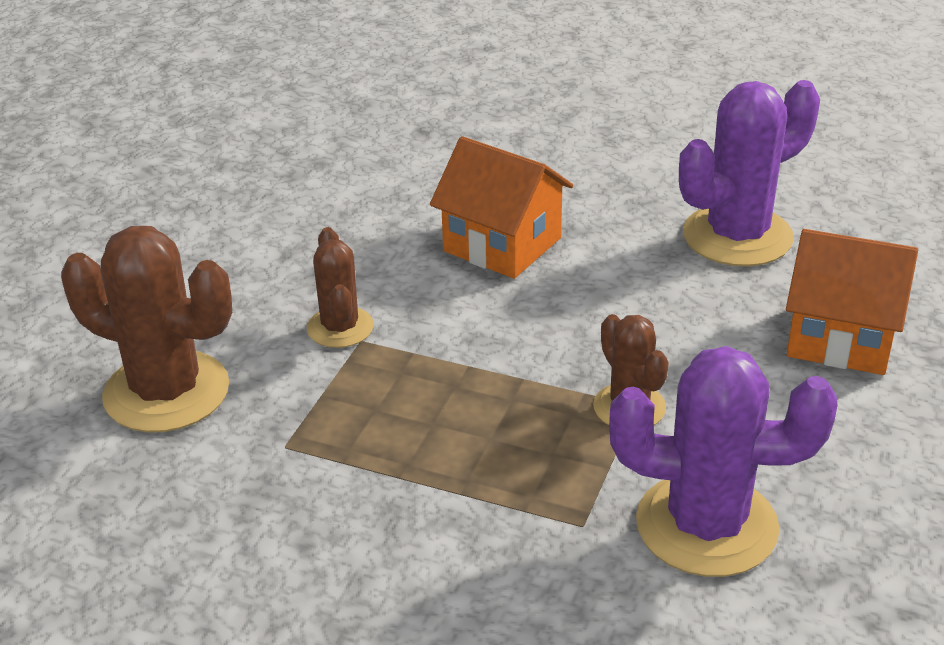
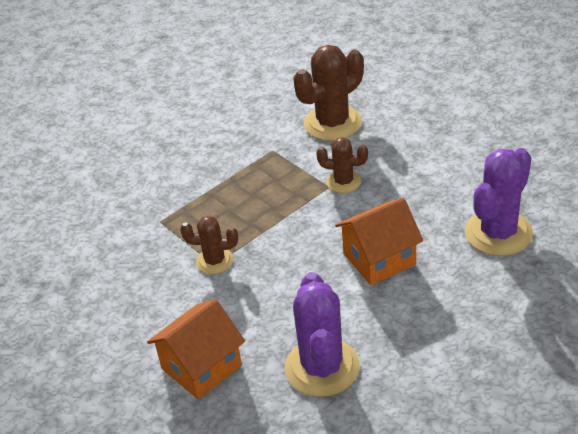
camera: 120 degrees right, 5 degrees up
purple cactus [609,346,838,577] -> purple cactus moved to [465,148,533,256]

